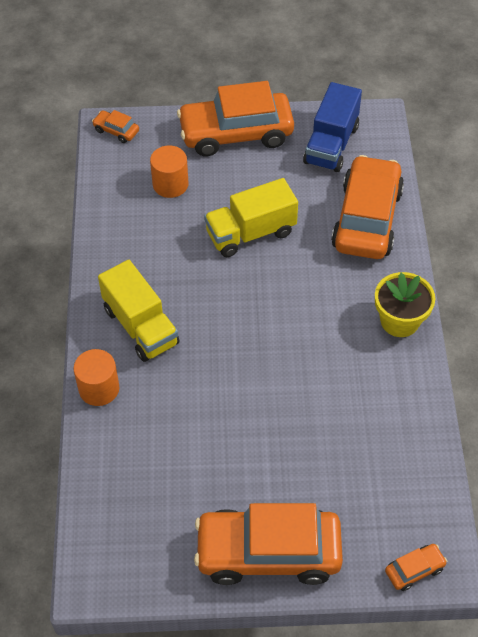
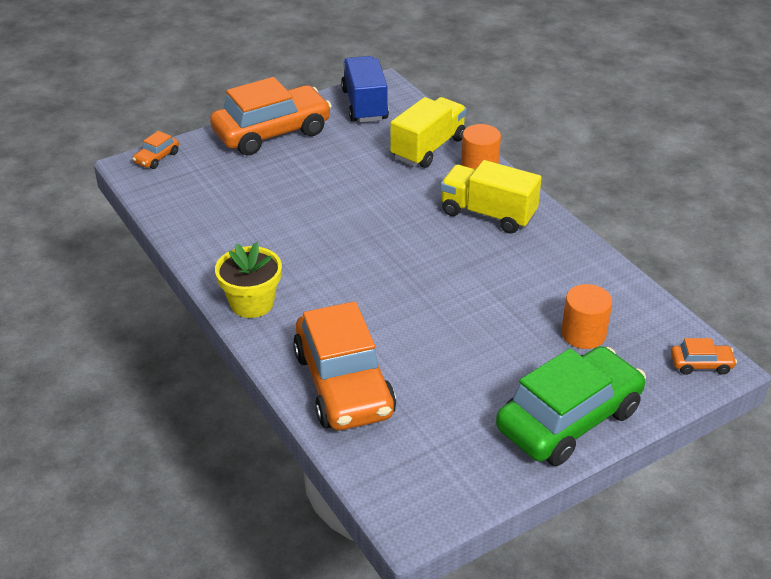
camera: 150 degrees right, 15 degrees down
orange car [177,81,294,156] -> green car [496,346,646,466]
yellow truck [204,178,298,257] -> yellow truck moved to [390,97,467,168]
blue truck [303,82,362,172] -> blue truck moved to [341,56,389,122]

